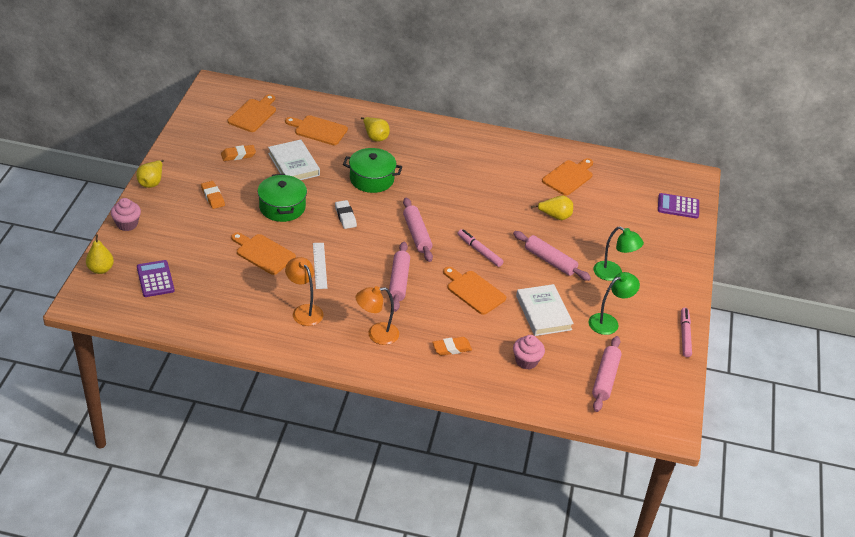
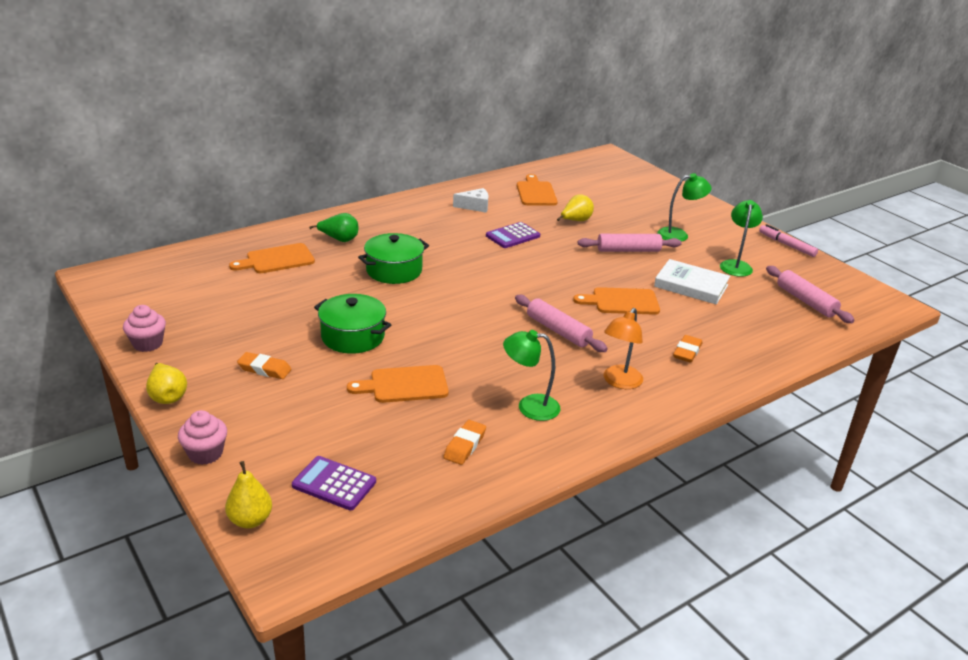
camera: 45 degrees left, 10 degrees down
orange eraser [221,145,256,161] -> orange eraser moved to [443,420,486,465]
orange cutting board [228,94,276,132] -> none
white book [268,140,320,180] -> none
orange lamp [285,257,324,326] -> green lamp [503,330,560,421]
white ruler [313,243,327,289] -> none
white eraser [335,200,357,229] -> none
yellow pear [361,117,390,142] -> green pear [309,213,358,242]
pink rolling pin [403,198,433,262] -> none
pink marker [457,229,503,267] -> none
pink cupcake [513,335,545,369] -> pink cupcake moved to [123,305,166,352]
purple calculator [658,193,699,219] -> purple calculator moved to [486,222,540,248]
none -> white cheese [453,188,488,213]

